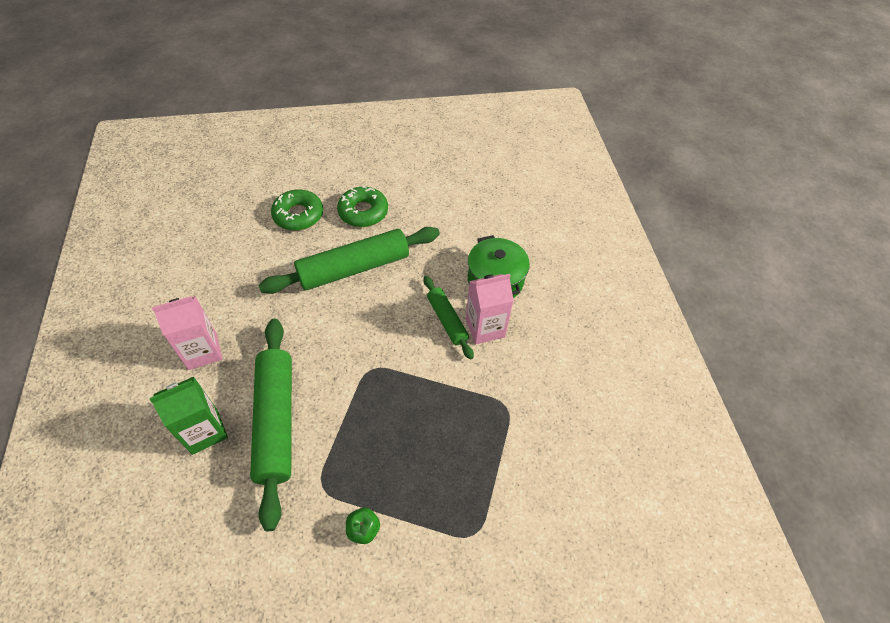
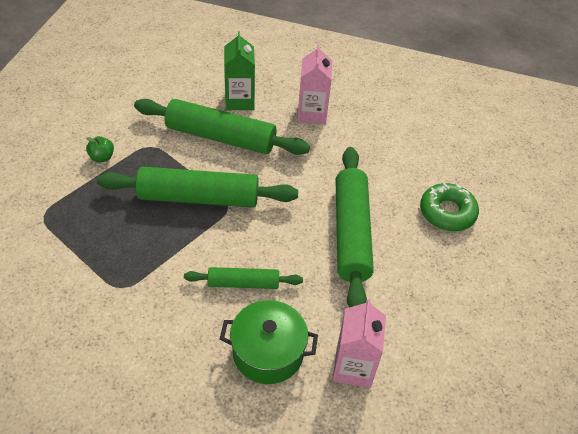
camera: 115 degrees right, 5 degrees down
green donut [337,186,388,227] -> none
pink carton [466,274,514,344] -> pink carton moved to [332,299,386,388]
none -> green rolling pin [97,167,298,208]

